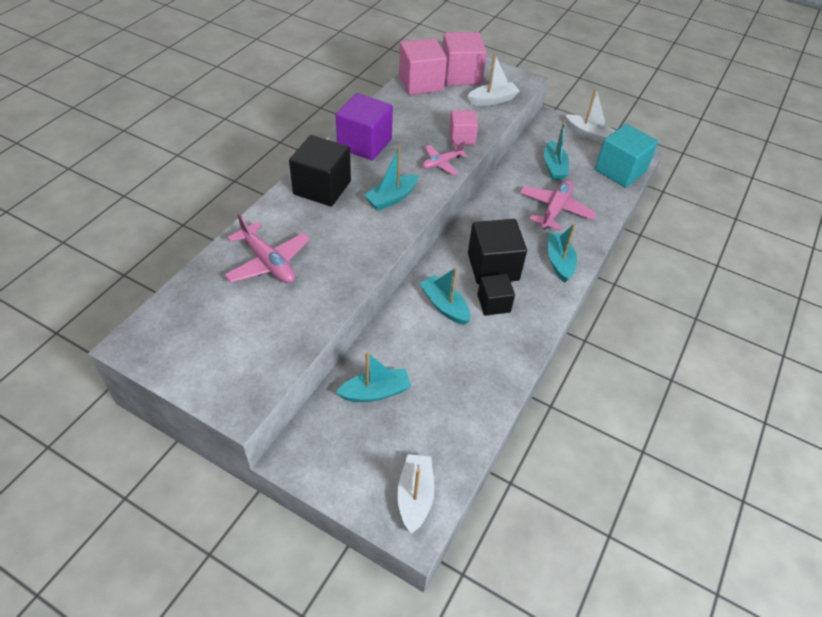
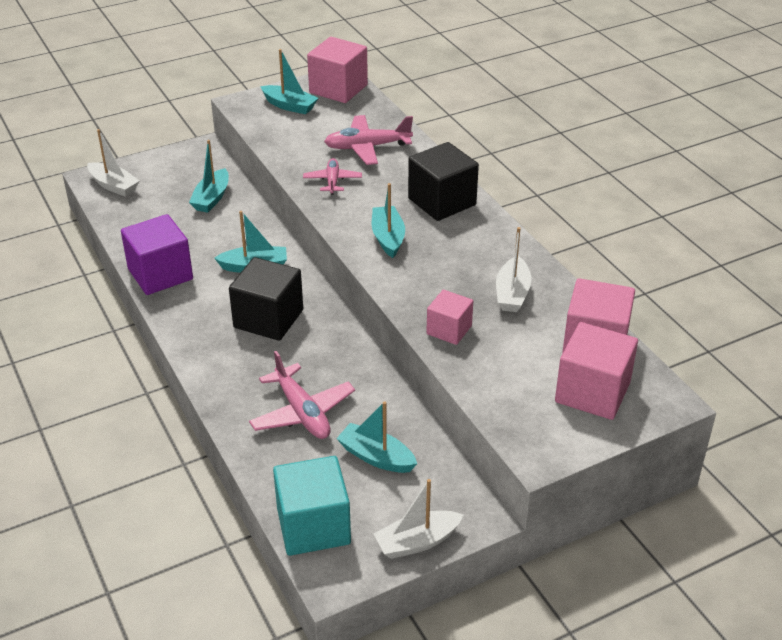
camera: 125 degrees right, 10 degrees down
purple cube [336,93,393,161] -> purple cube moved to [121,214,193,295]
pink plane [422,141,468,175] -> pink plane moved to [303,158,362,195]
white boat [467,54,520,106] -> white boat moved to [496,227,532,312]
black cube [477,274,515,316] -> none
turquoise boat [548,223,577,283] -> turquoise boat moved to [260,49,318,114]
none -> pink cube [307,37,368,103]

